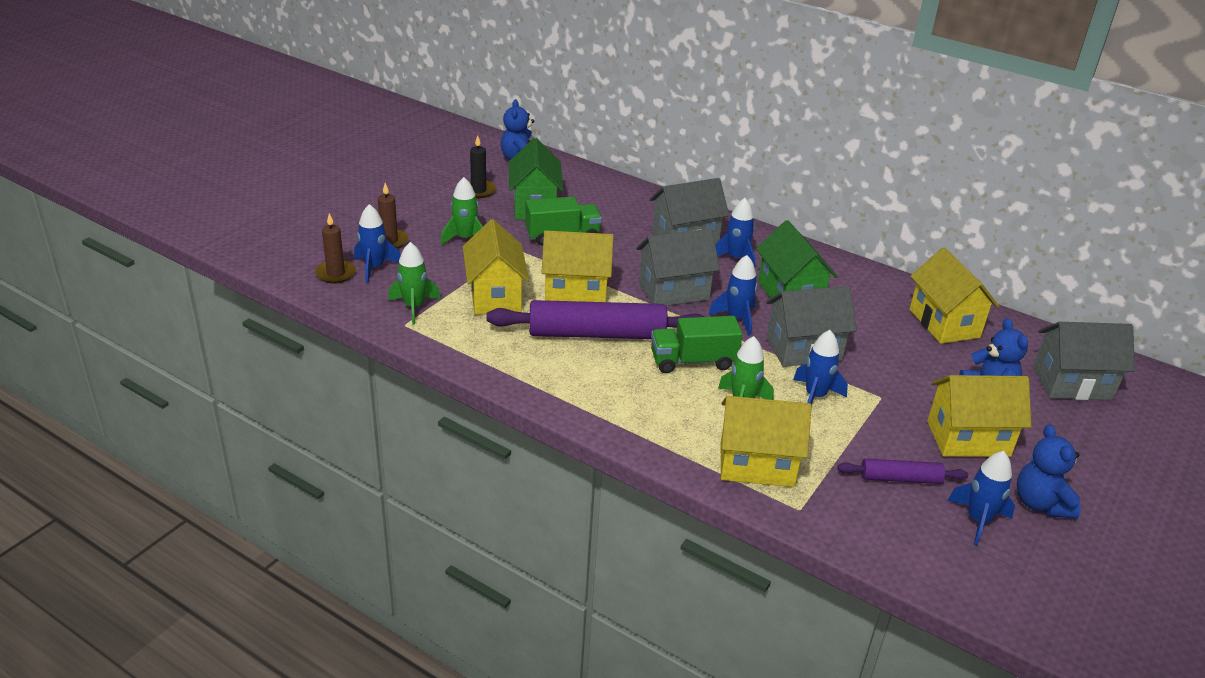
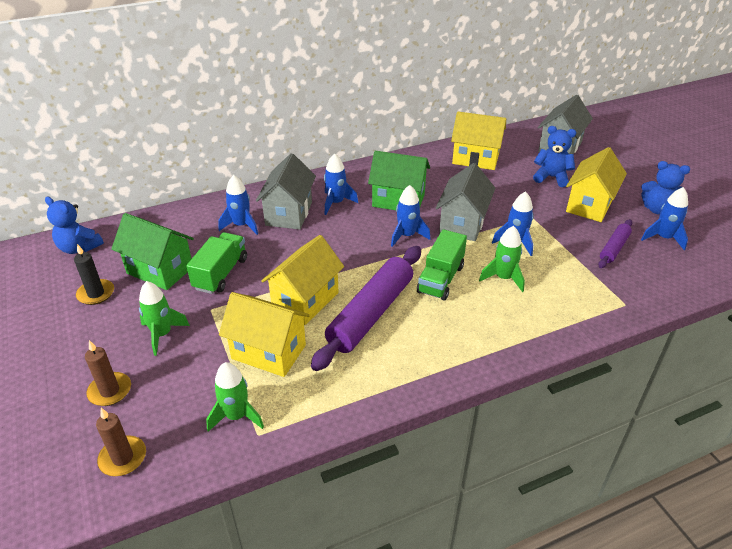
camera: 55 degrees left, 5 degrees up
blue rocket [354,204,401,283] -> blue rocket moved to [218,175,258,235]
grey house [636,229,720,306] -> none
yellow house [721,396,812,487] -> none

